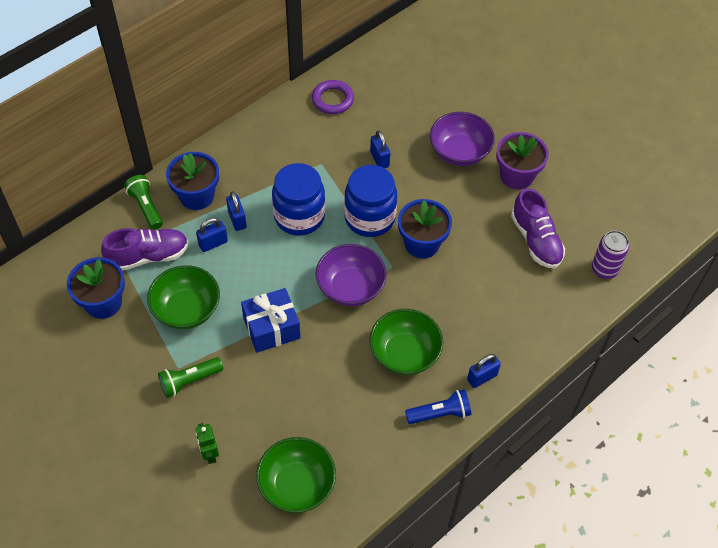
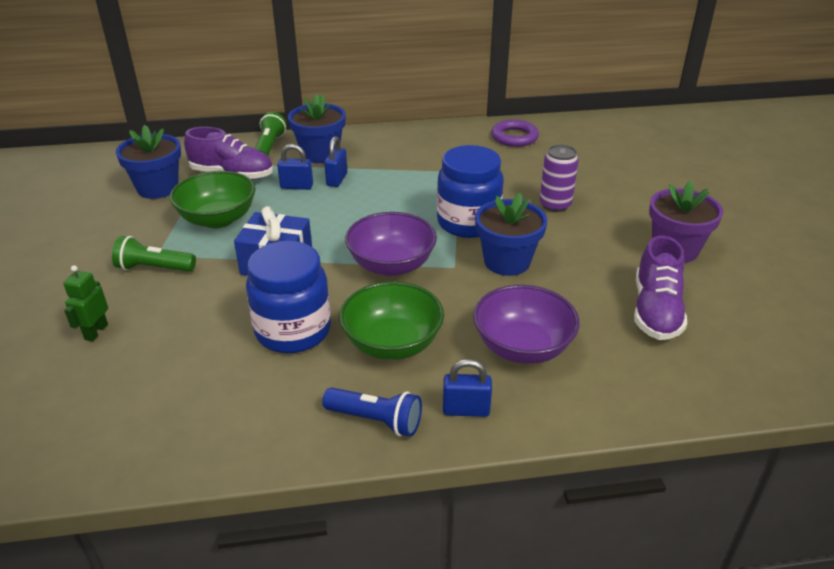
camera: 35 degrees right, 20 degrees down
green bowl [256,437,336,513] -> none
blue jar [272,163,325,236] -> blue jar moved to [246,241,331,353]
blue padlock [370,131,390,168] -> none
purple bowl [430,112,495,166] -> purple bowl moved to [473,285,580,364]
purple can [592,231,629,279] -> purple can moved to [540,144,579,212]

